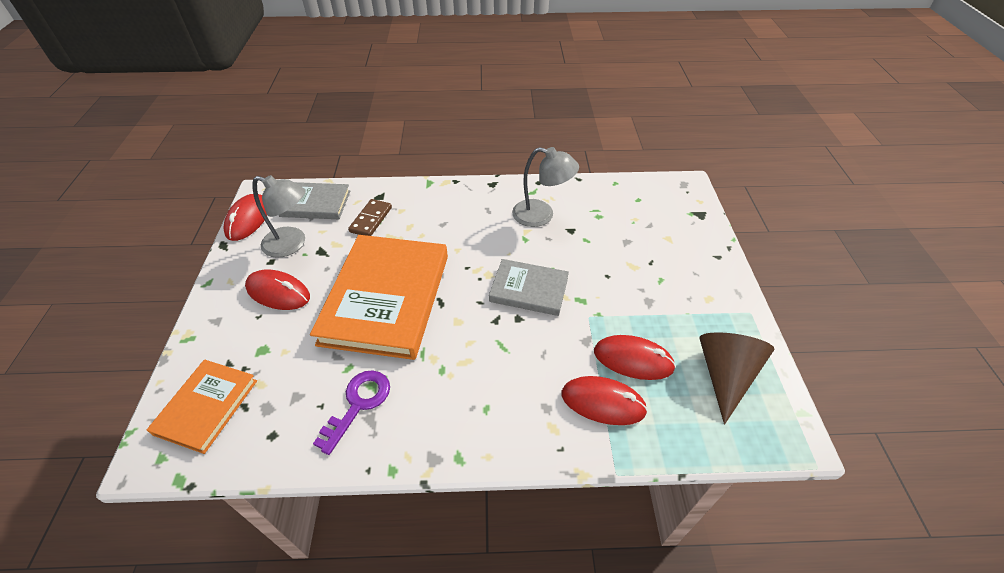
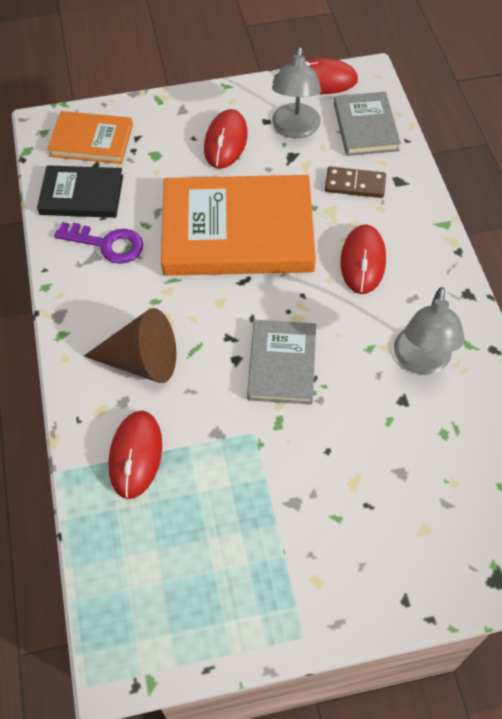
camera: 80 degrees right, 10 degrees up
red mouse [594,335,676,380] -> red mouse moved to [341,224,386,294]
brown cone [700,332,774,424] -> brown cone moved to [84,308,176,383]
none -> black book [37,165,123,218]

